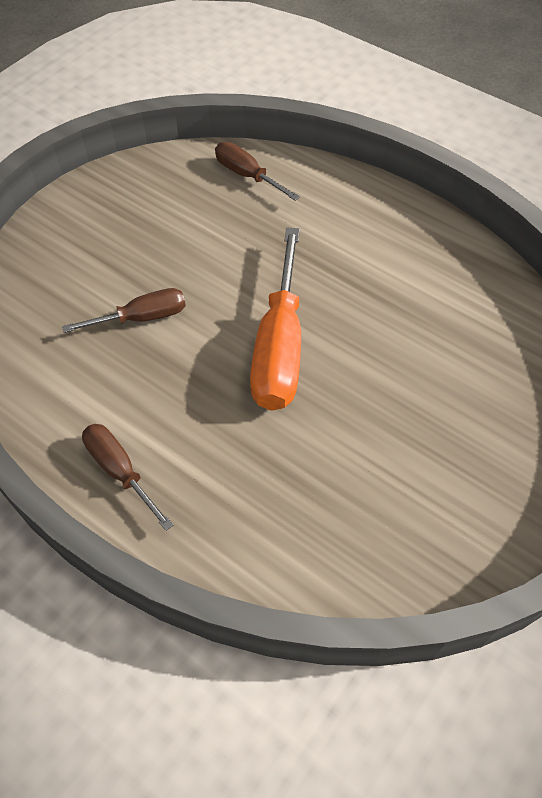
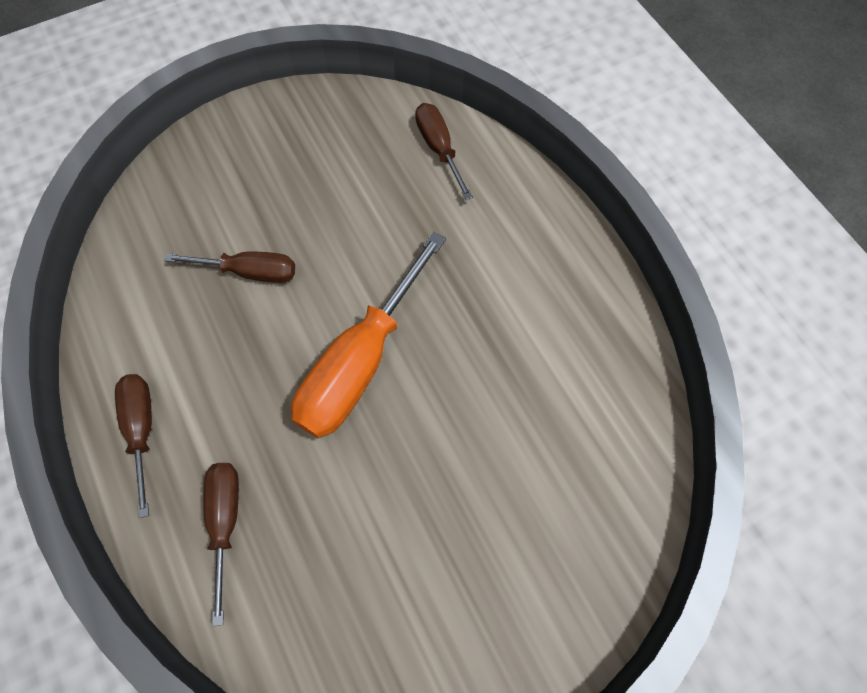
camera: 25 degrees right, 10 degrees up
none -> brown screwdriver [204,463,239,626]

